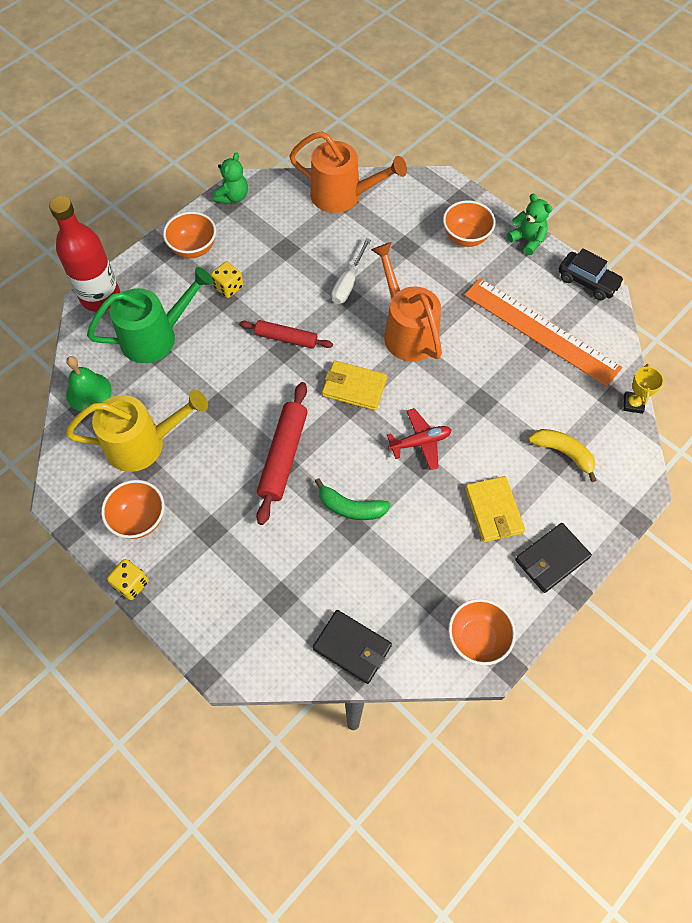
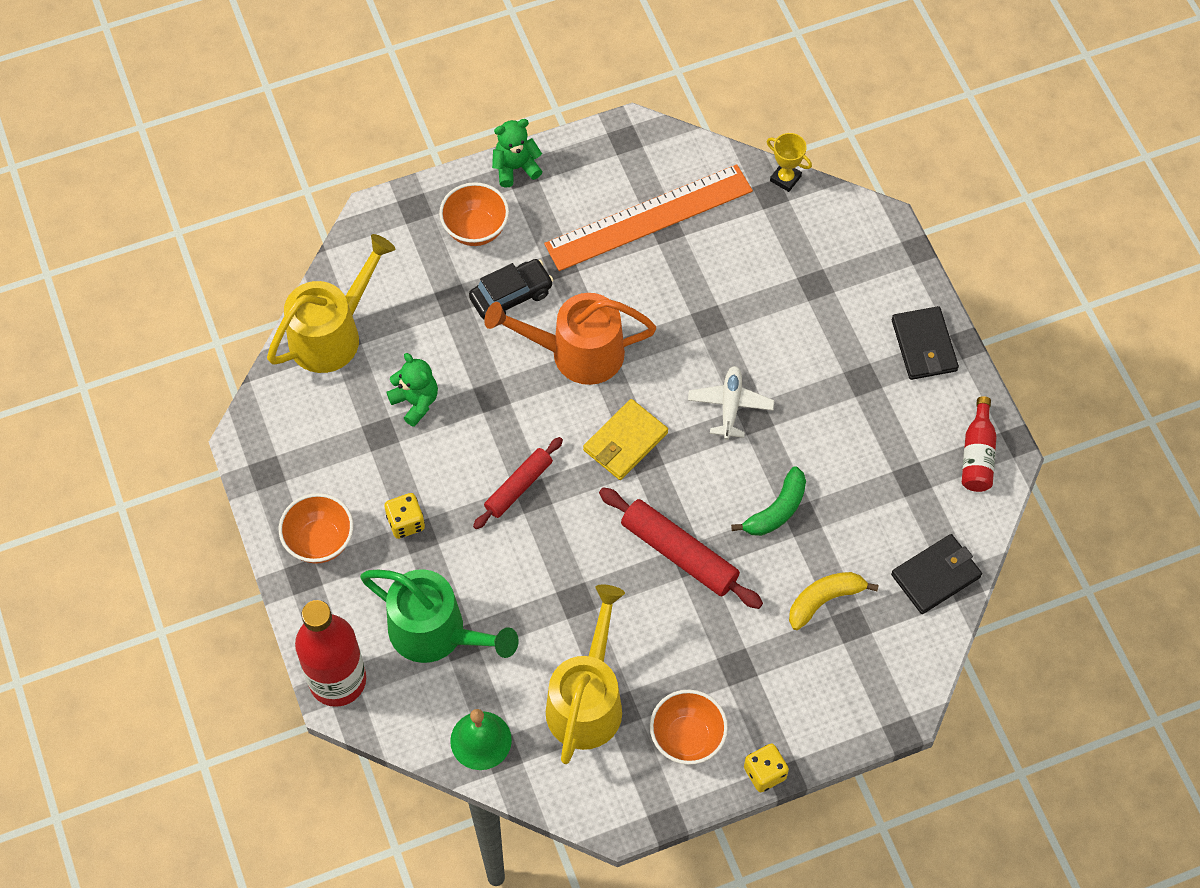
camera: 65 degrees left, 0 degrees up
green watering can [87,267,213,363] -> green watering can turned 120 degrees clockwise [360,569,519,663]
green teddy bear [213,152,248,204] -> green teddy bear moved to [386,353,438,427]
orange watering can [289,131,407,213] -> yellow watering can [267,234,395,373]
white screwdriver [331,238,371,304] -> none
red plane [387,408,451,470] -> white plane [688,366,774,440]
orange bowl [448,599,516,665] -> red bottle [962,396,997,492]
yellow wallet [465,476,525,542] -> none
yellow banana [528,429,597,482] -> yellow banana moved to [789,572,879,630]
black car [558,248,624,300] -> black car moved to [469,259,553,319]

